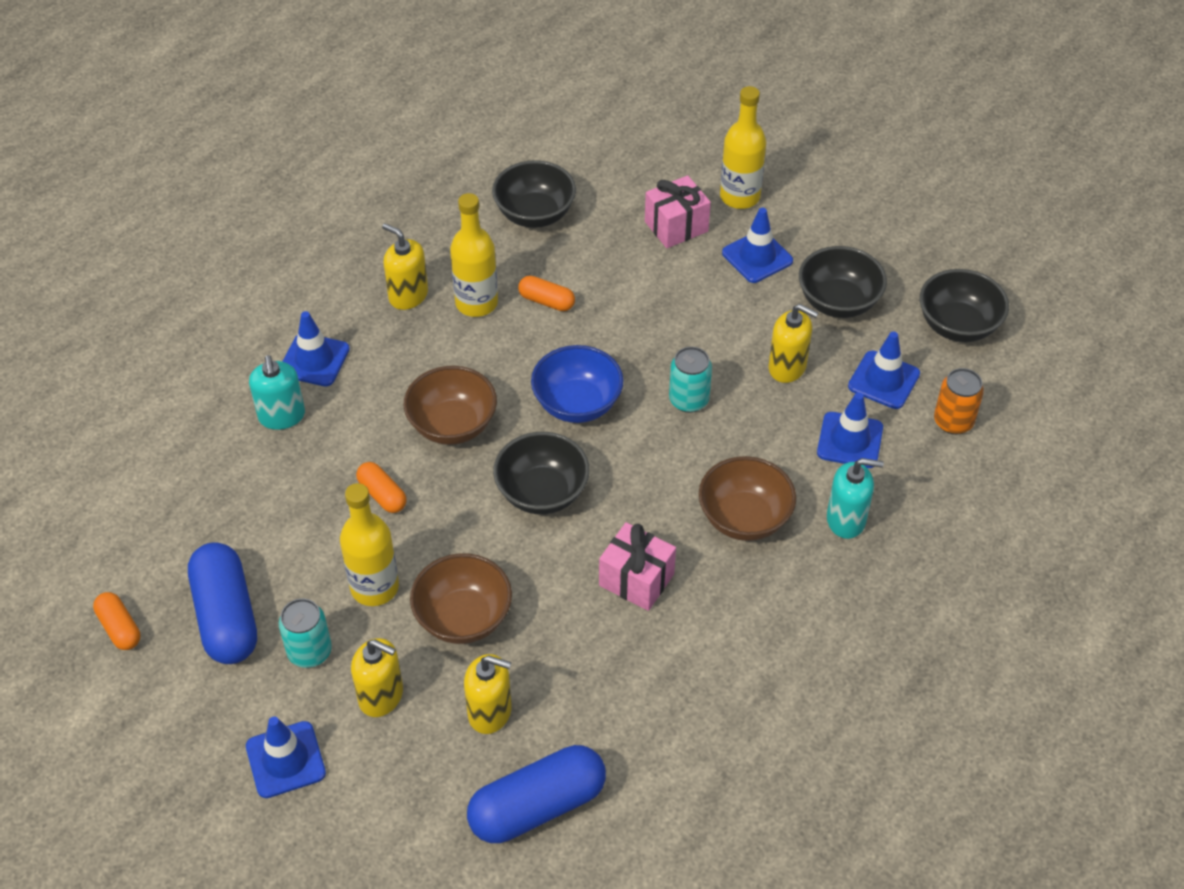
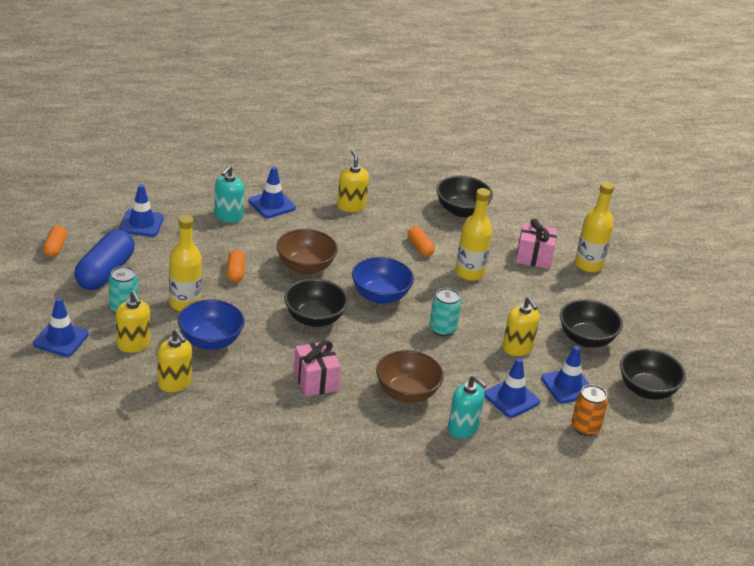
camera: 35 degrees right, 15 degrees down
brown bowl [410,553,512,644] -> blue bowl [178,299,244,350]
yellow bottle [450,193,498,317] -> yellow bottle moved to [456,188,492,281]
blue capsule [467,745,606,843] -> none
blue traffic cone [722,208,793,283] -> blue traffic cone moved to [119,184,164,237]

